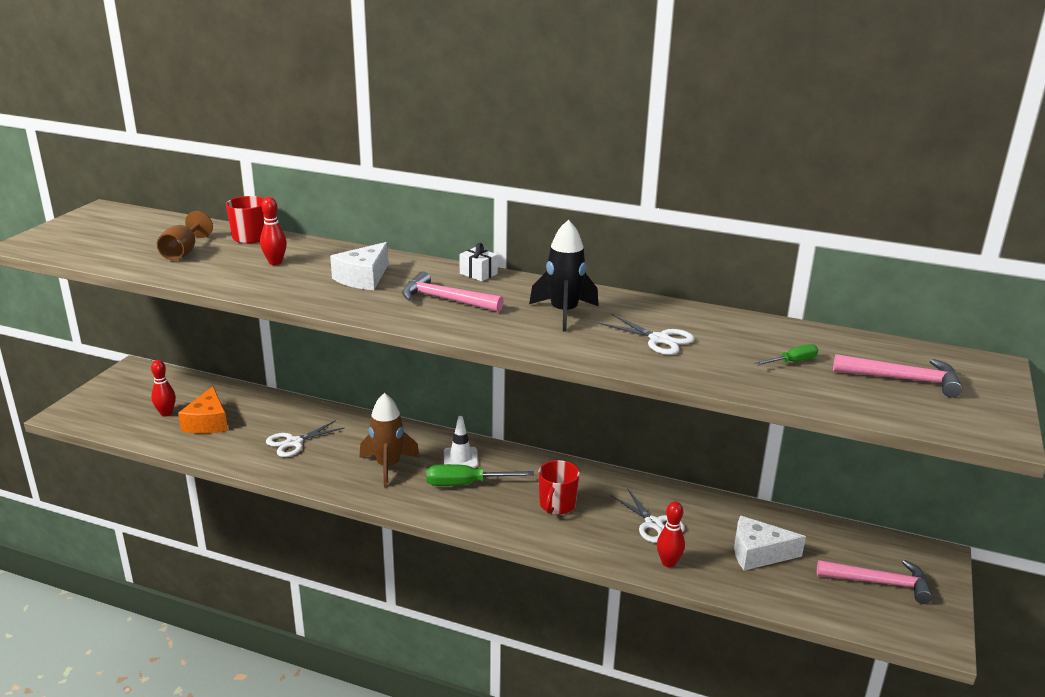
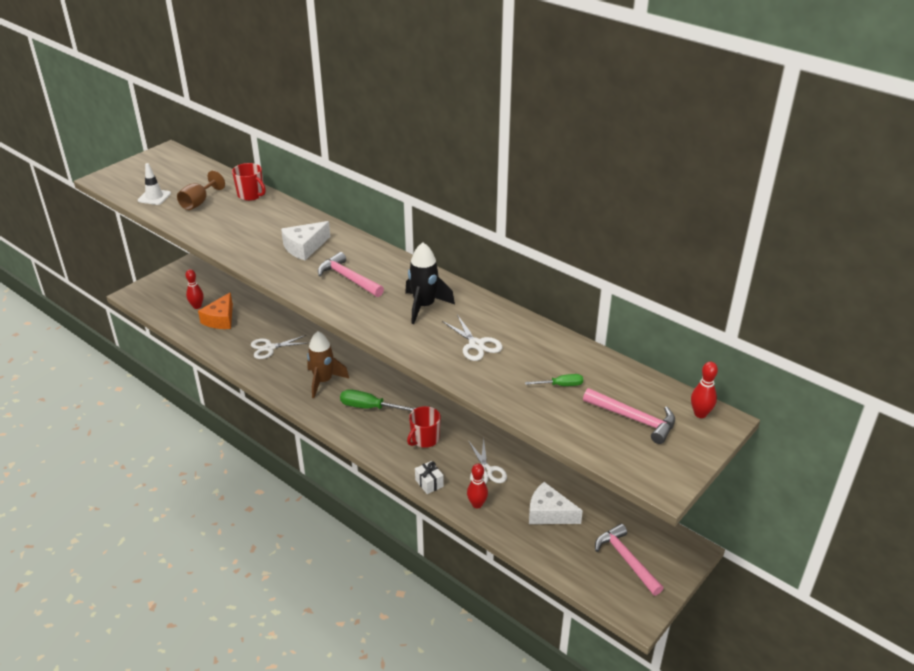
camera: 20 degrees right, 10 degrees up
red bowling pin [260,197,287,265] -> red bowling pin moved to [691,362,718,418]
white traffic cone [444,416,478,468] -> white traffic cone moved to [138,163,171,205]
white gift [459,243,498,281] -> white gift moved to [415,461,444,494]
pink hammer [817,560,933,604] -> pink hammer turned 150 degrees counterclockwise [595,524,663,596]

